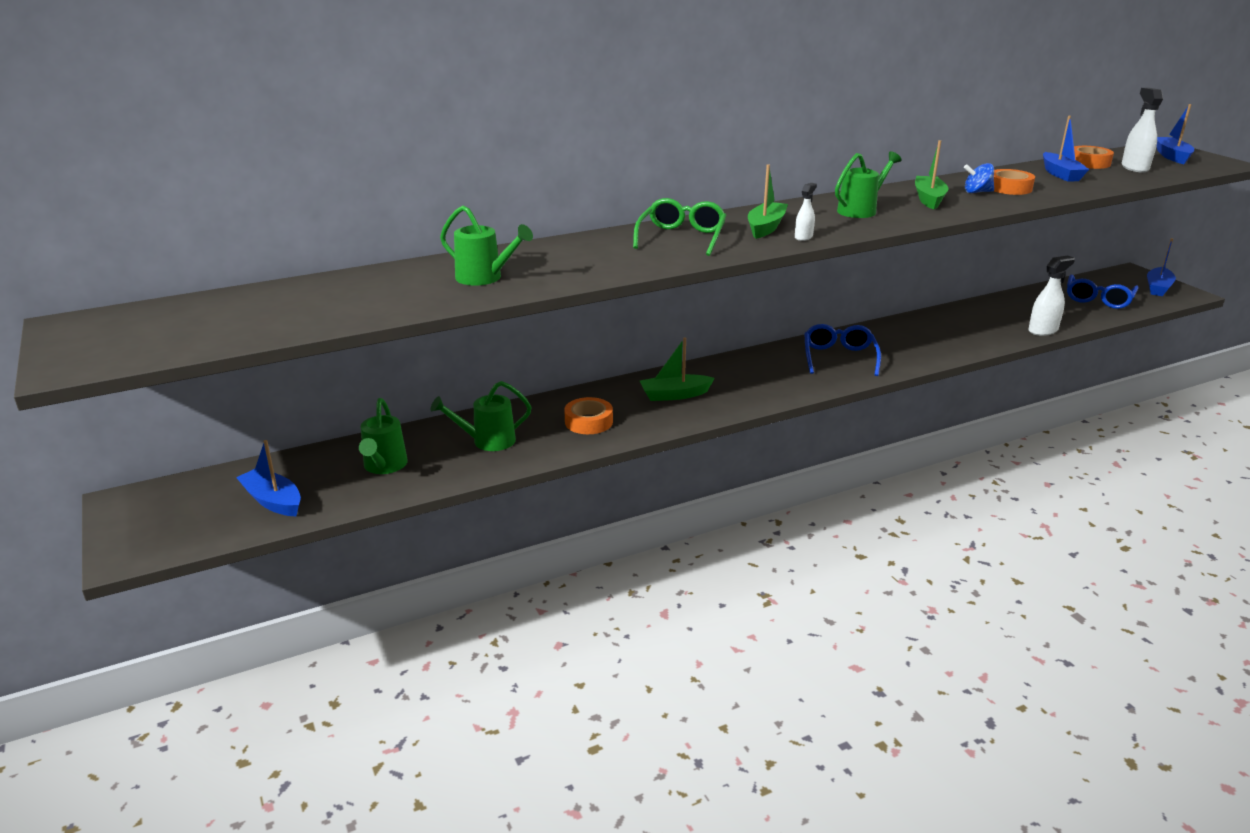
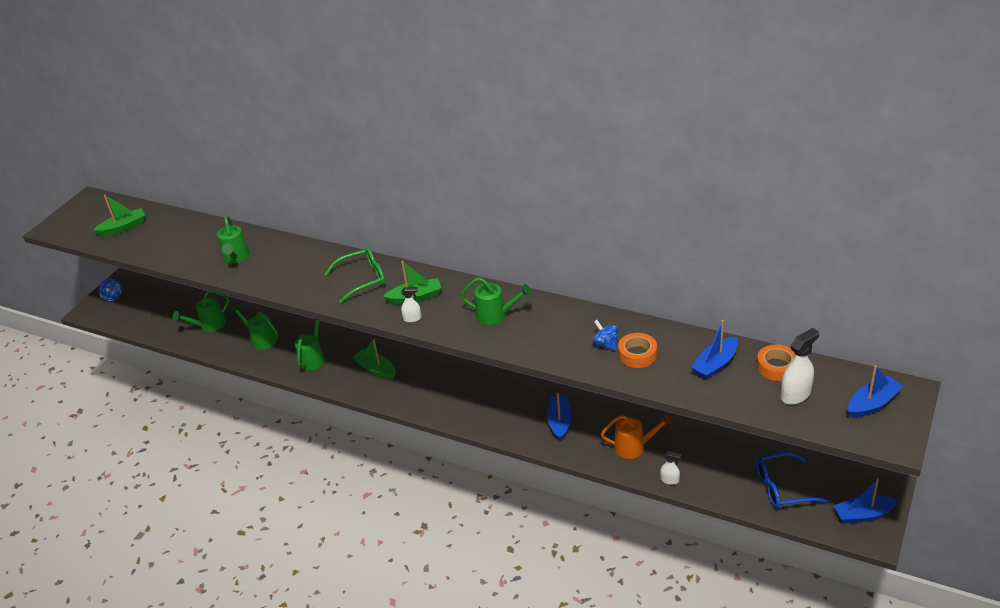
camera: 55 degrees right, 10 degrees up
blue boat [236,440,301,516] -> blue boat moved to [547,393,572,441]
orange tape [564,397,613,434] -> green watering can [295,318,325,371]
blue glasses [804,324,881,376] -> none
green boat [915,140,948,209] -> green boat moved to [93,194,145,237]
white spray bottle [1028,256,1075,336] -> white spray bottle [660,451,681,485], size x0.57
none -> blue spinning top [98,279,122,301]
none -> orange watering can [601,414,673,459]

